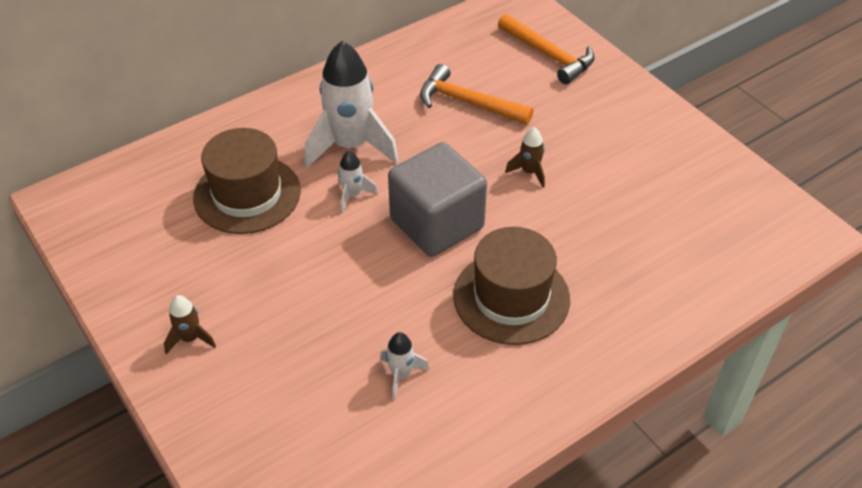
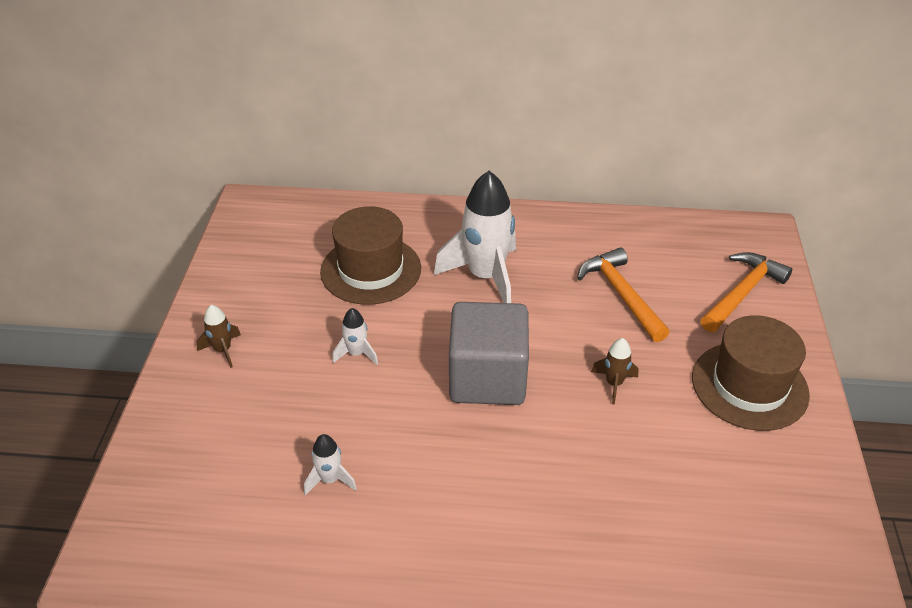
camera: 40 degrees right, 5 degrees down
white rocket [338,151,378,213] -> white rocket moved to [332,308,378,365]
brown hat [453,227,570,345] -> brown hat moved to [692,315,810,431]
orange hammer [498,13,594,84] -> orange hammer turned 135 degrees counterclockwise [701,252,792,332]

